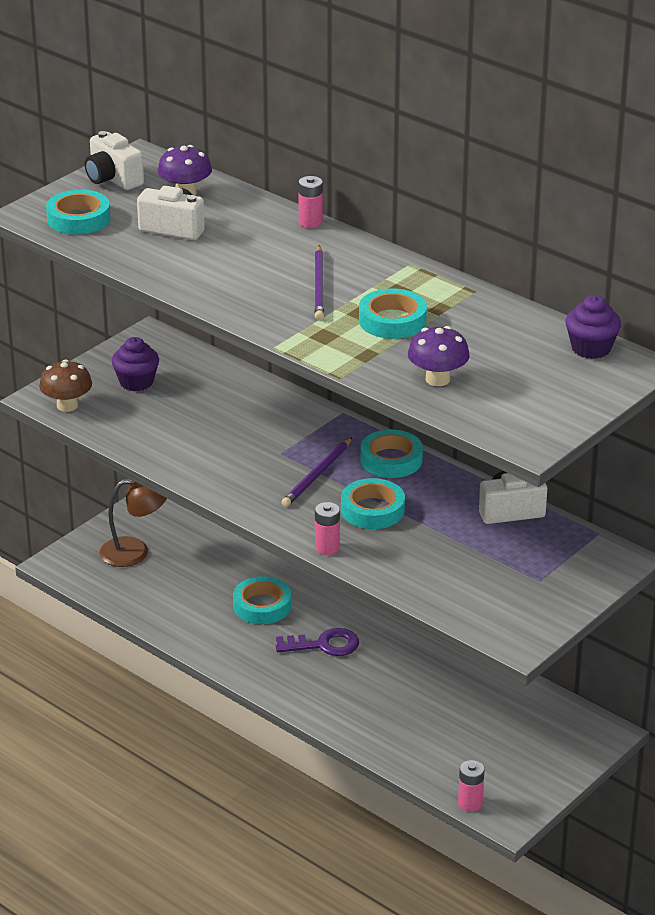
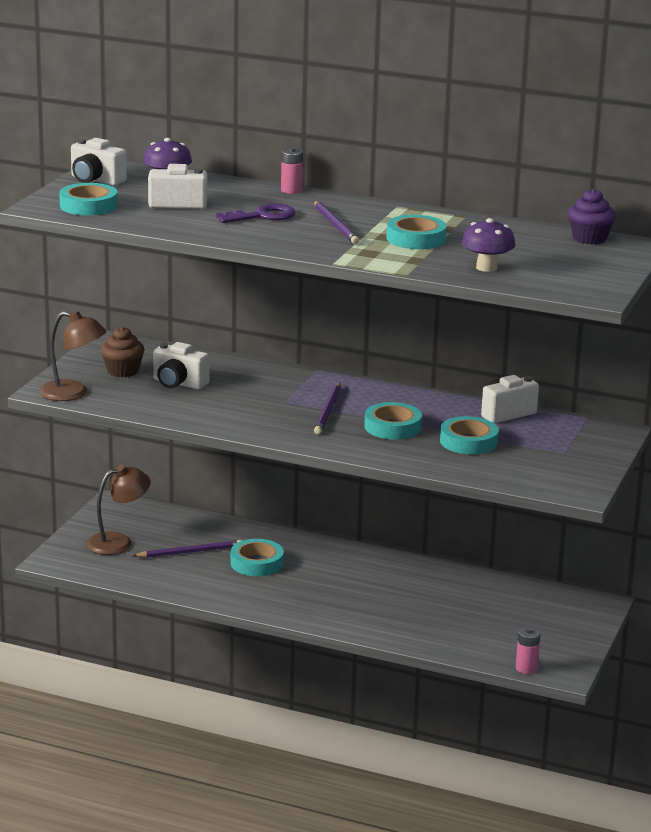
camera: 20 degrees left, 10 degrees down
brown mushroom [39,359,92,412] -> brown lamp [39,311,107,401]
purple cupcake [112,337,159,391] -> brown cupcake [101,327,144,377]
purple key [276,628,359,656] -> purple key moved to [216,203,296,223]
pink battery [315,502,340,555] -> none
turquoise tape [360,430,423,478] -> turquoise tape moved to [440,416,499,455]
none -> purple pencil [133,540,242,558]
none -> white camera [153,342,209,389]

